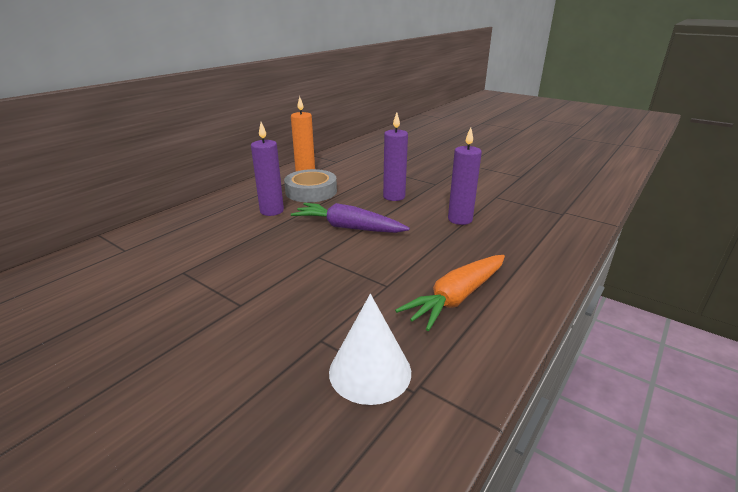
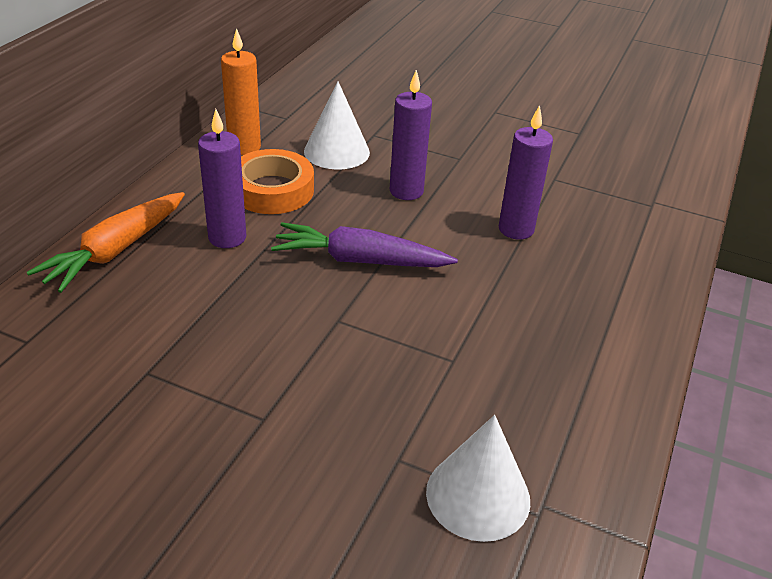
camera: 15 degrees left, 10 degrees up
grey tape [284,169,337,202] -> orange tape [241,149,314,214]
orange carrot [395,255,505,331] -> orange carrot moved to [27,192,185,293]
none -> white cone [304,82,370,170]

